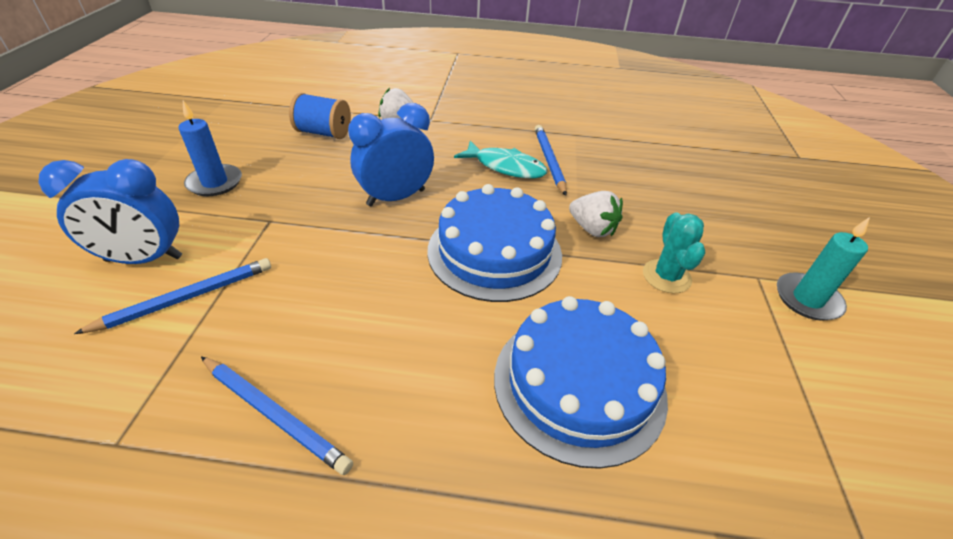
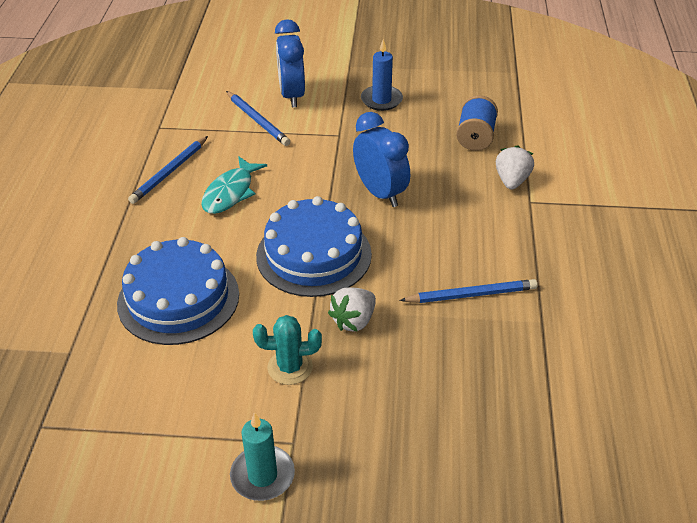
camera: 90 degrees right, 0 degrees up
turquoise fish [454,141,547,179] -> turquoise fish moved to [201,156,267,214]

